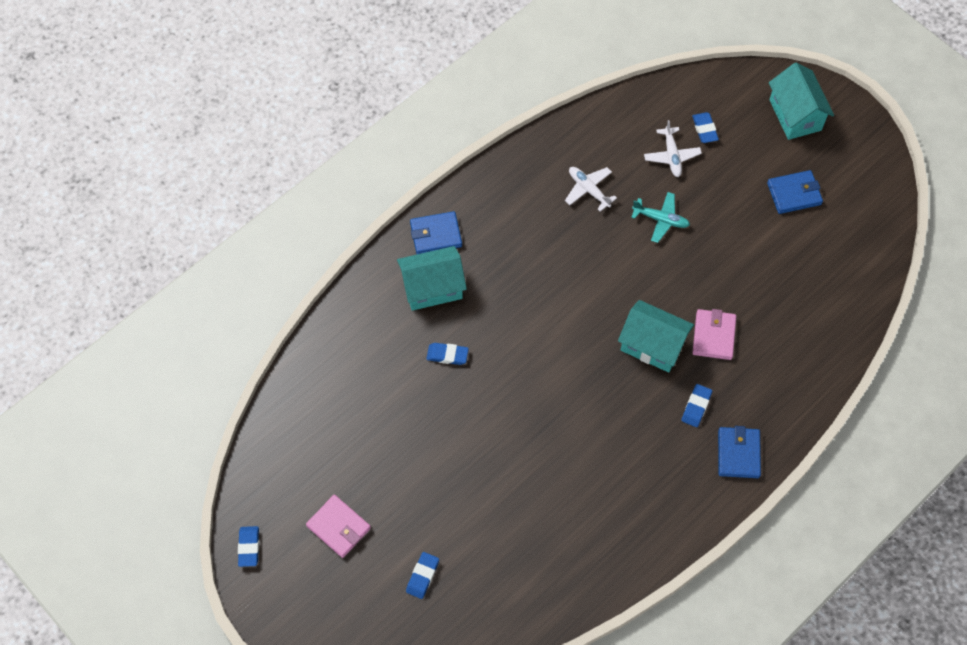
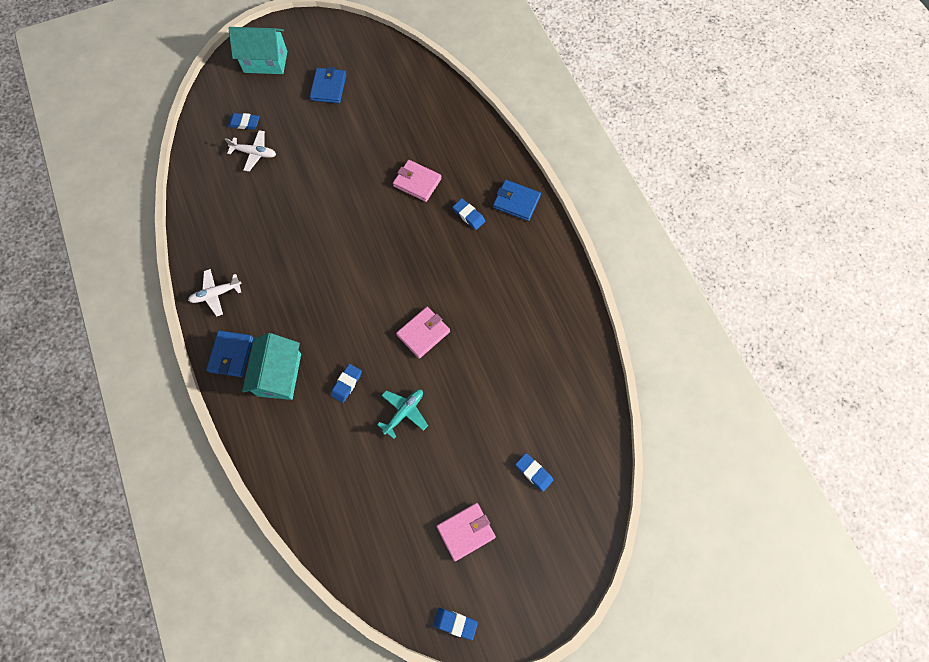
camera: 70 degrees left, 5 degrees up
white plane [565,167,617,212] -> white plane moved to [188,269,242,316]
turquoise house [618,300,694,373] -> none
turquoise plane [631,192,690,243] -> turquoise plane moved to [377,390,428,439]
none -> pink wallet [396,307,450,359]

